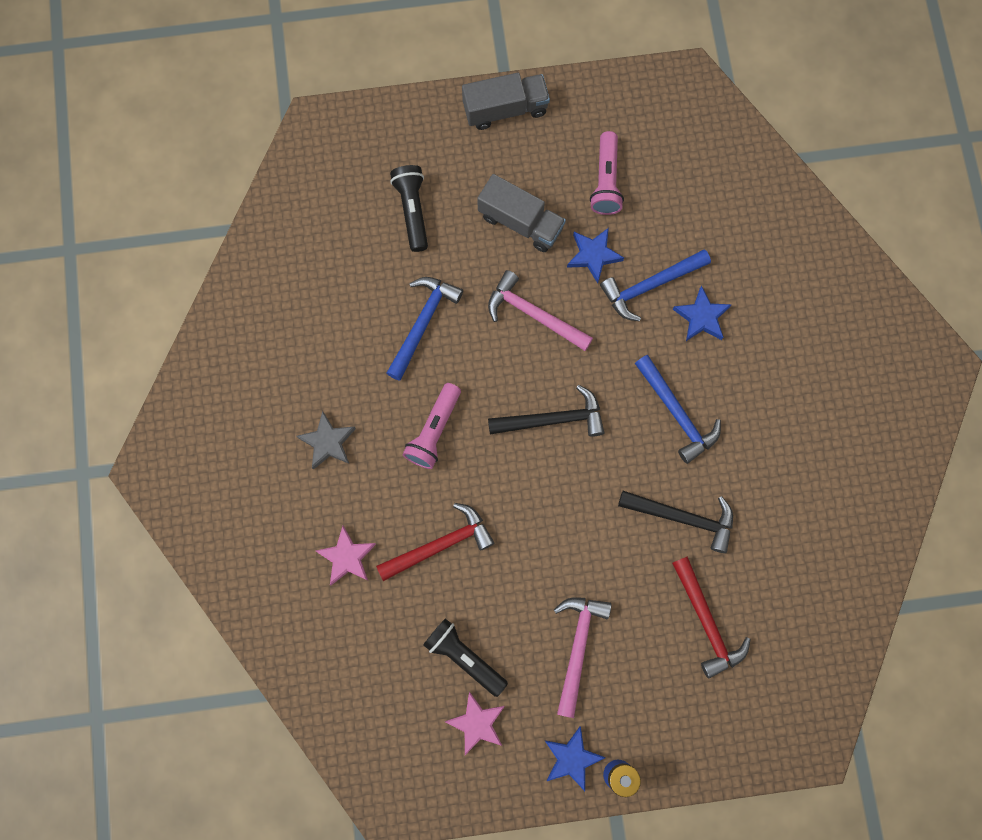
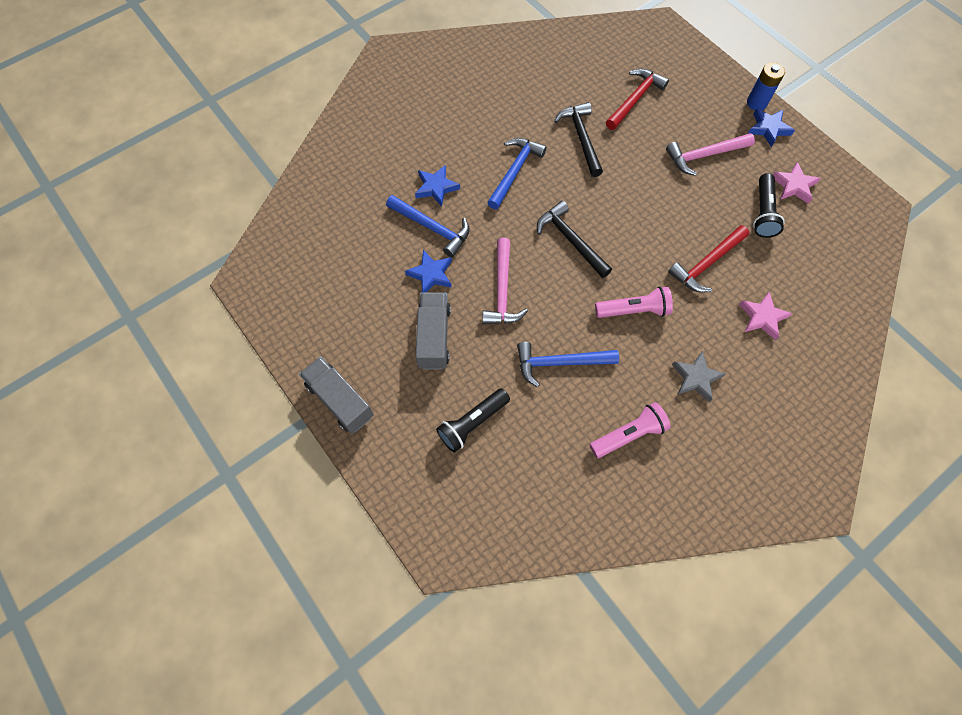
camera: 120 degrees left, 10 degrees down
red hammer [376,503,494,581] -> red hammer turned 75 degrees counterclockwise [668,225,749,293]
pink flashlight [590,131,624,215] -> pink flashlight moved to [590,402,671,458]

